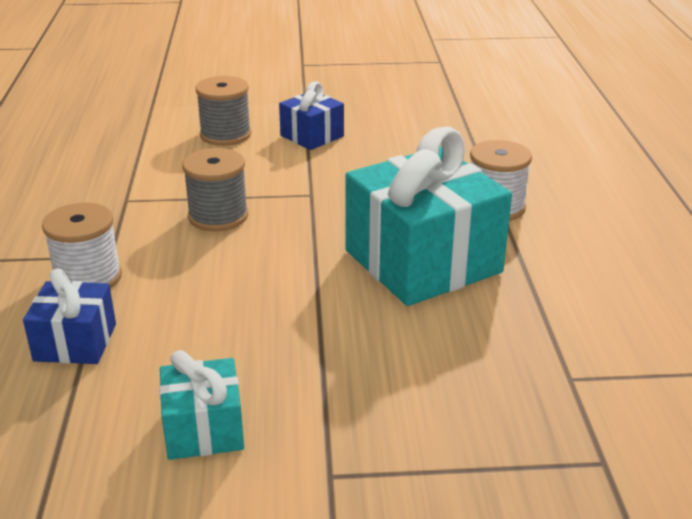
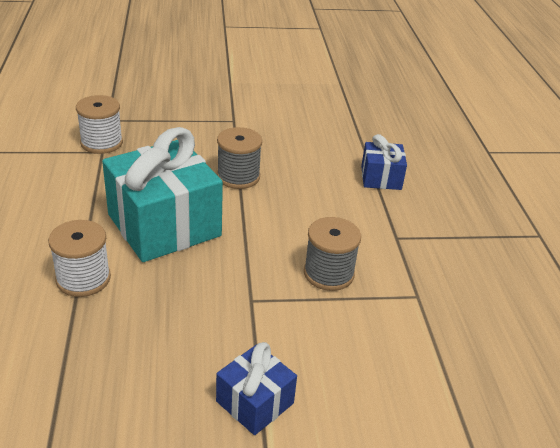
camera: 175 degrees right, 5 degrees up
white spool [42,202,122,289] -> white spool moved to [76,95,123,154]
turquoise gift [159,350,244,460] -> none
grey spool [195,76,251,146] -> grey spool moved to [217,127,262,189]

